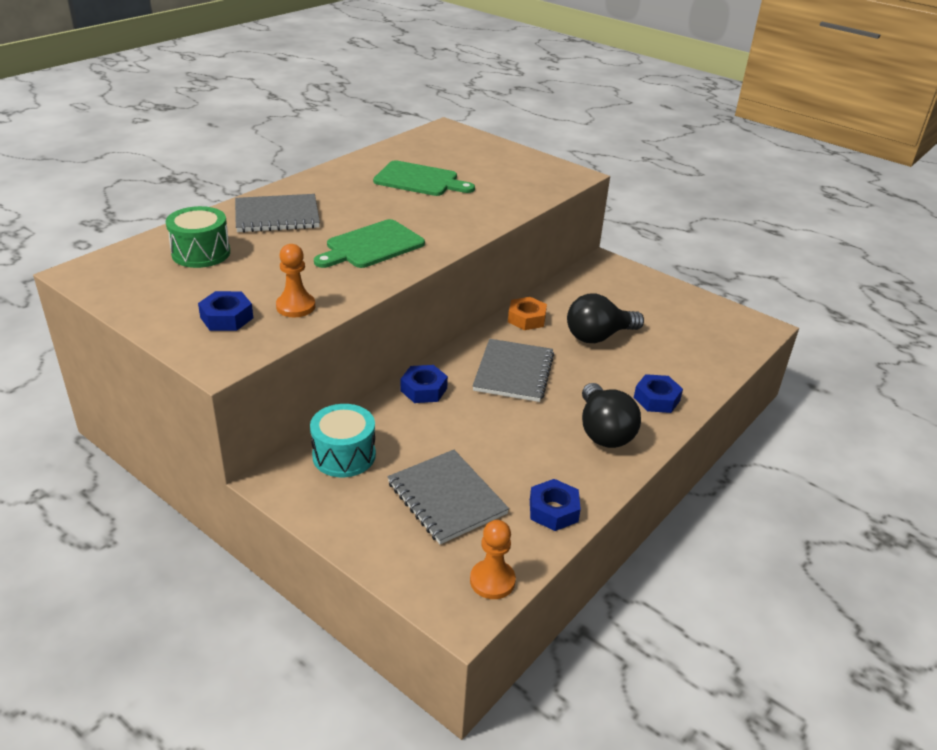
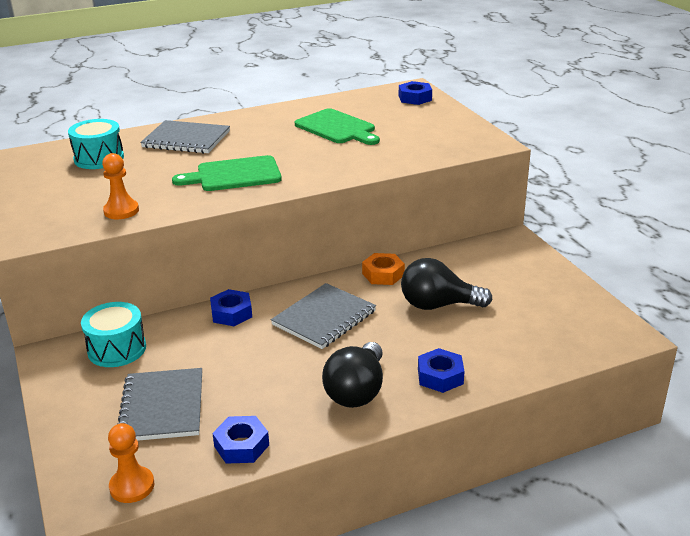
camera: 30 degrees right, 5 degrees down
green drum [166,206,230,268] -> turquoise drum [68,119,124,169]
blue nut [198,291,253,331] -> blue nut moved to [399,81,432,105]

